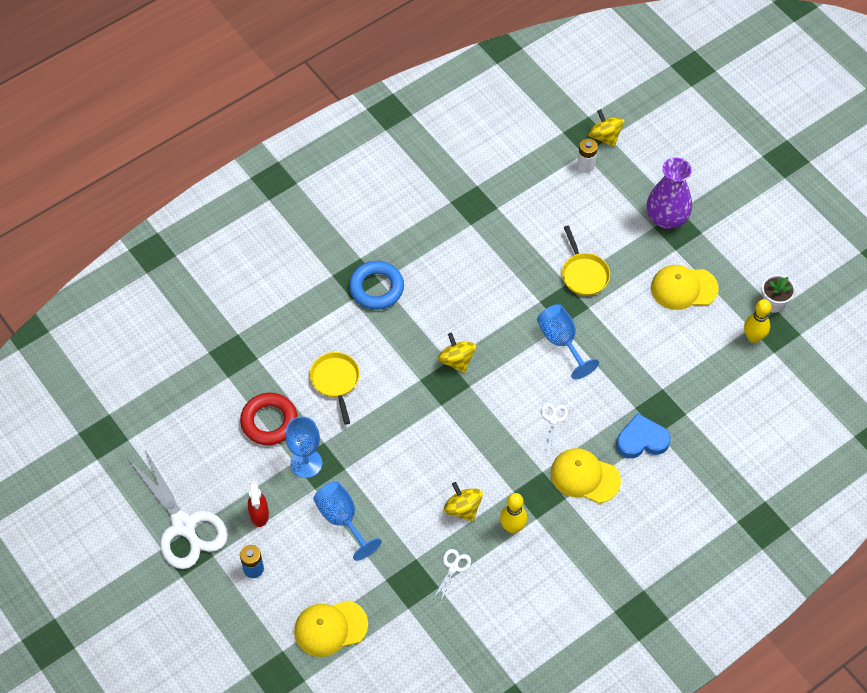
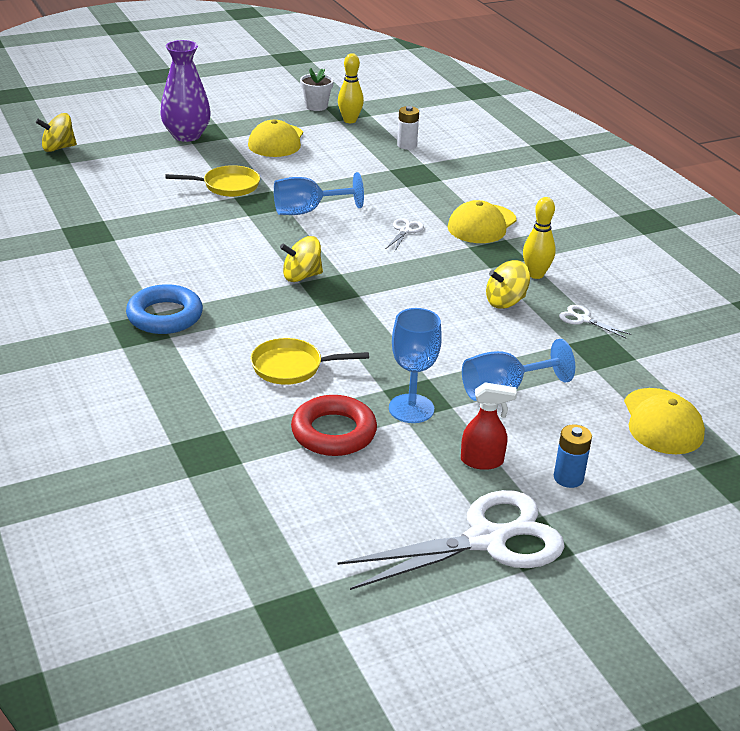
camera: 80 degrees left, 25 degrees down
white scissors [541,403,568,454] -> white scissors turned 90 degrees clockwise [386,218,424,251]
white battery [577,138,598,173] -> white battery moved to [397,106,419,150]
blue heart [616,413,671,458] -> none

